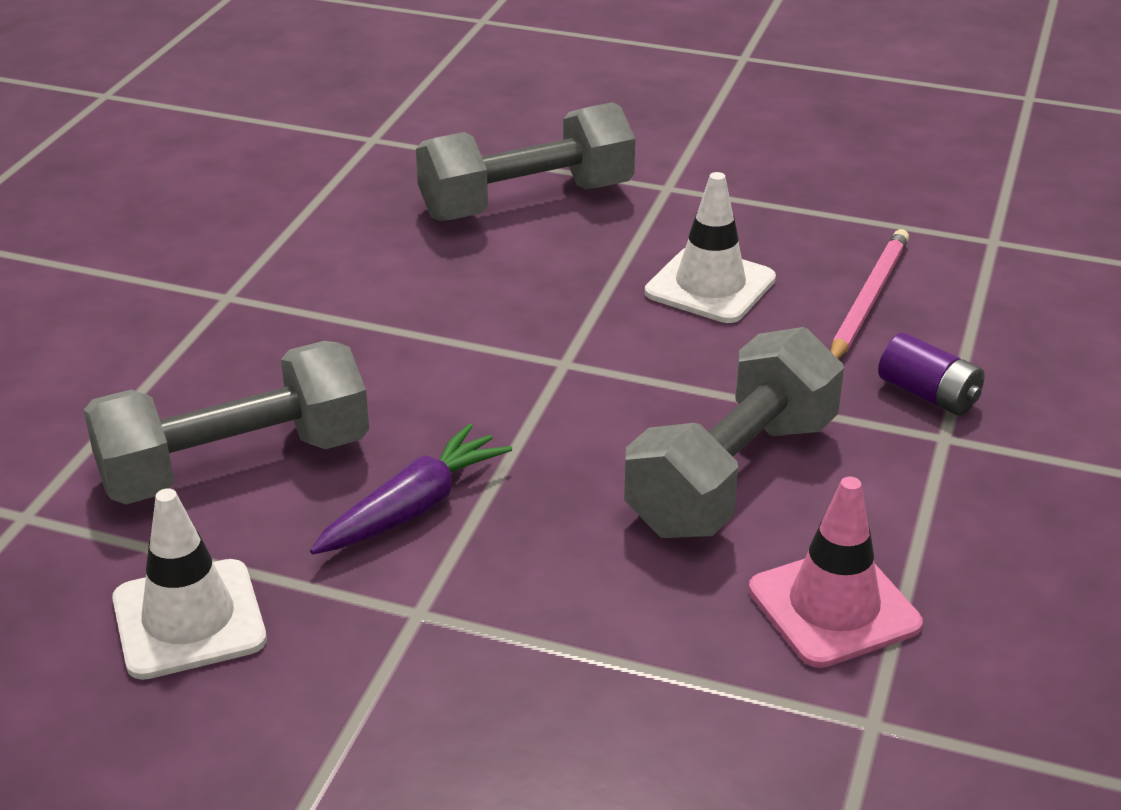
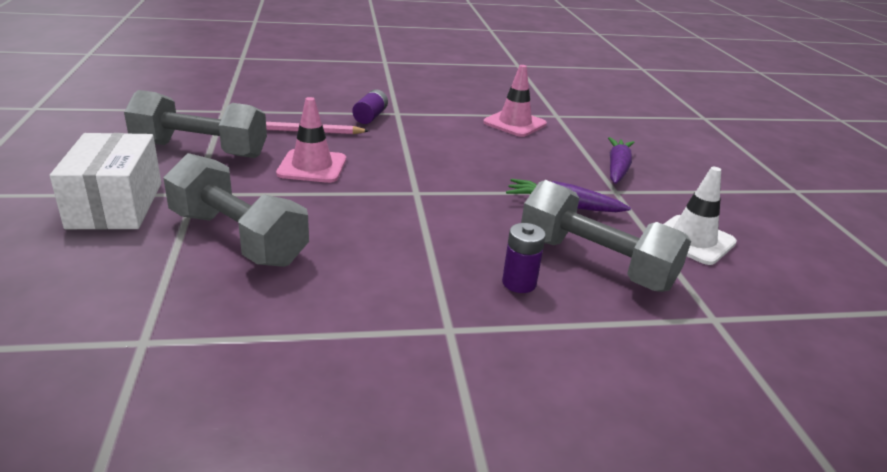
camera: 120 degrees left, 5 degrees down
grey dumbbell [624,327,844,538] -> grey dumbbell moved to [124,90,267,158]
white traffic cone [645,172,776,323] -> pink traffic cone [276,97,346,183]
none -> white box [50,133,161,230]
none -> purple battery [502,223,546,293]
none -> purple carrot [608,137,635,184]

